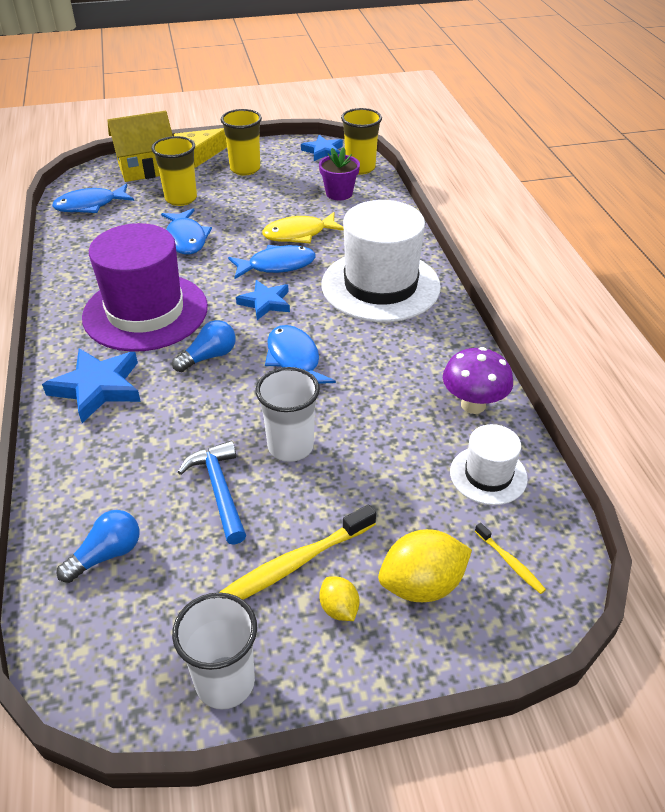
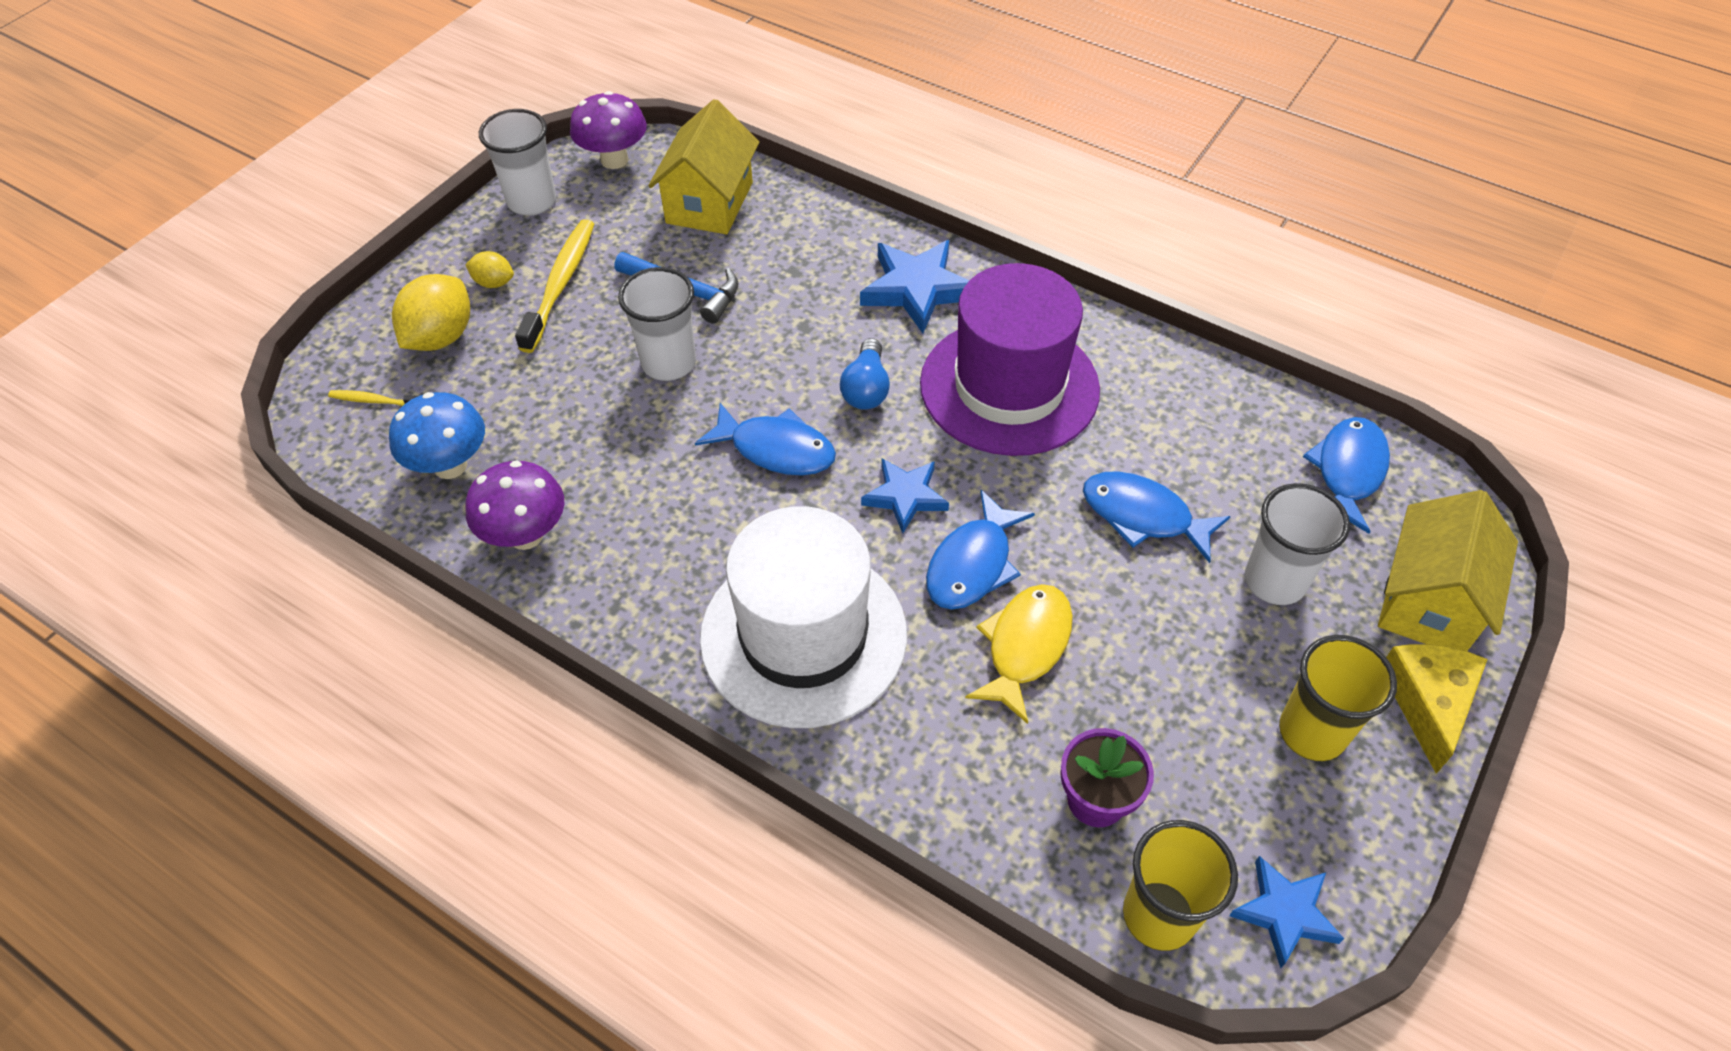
camera: 135 degrees right, 10 degrees up
blue light bulb [57,510,139,583] -> yellow house [648,99,759,234]
yellow cup [151,136,197,206] -> white cup [1245,483,1350,605]
white hat [450,424,528,505] -> blue mushroom [389,392,485,479]
none -> purple mushroom [570,91,647,169]

